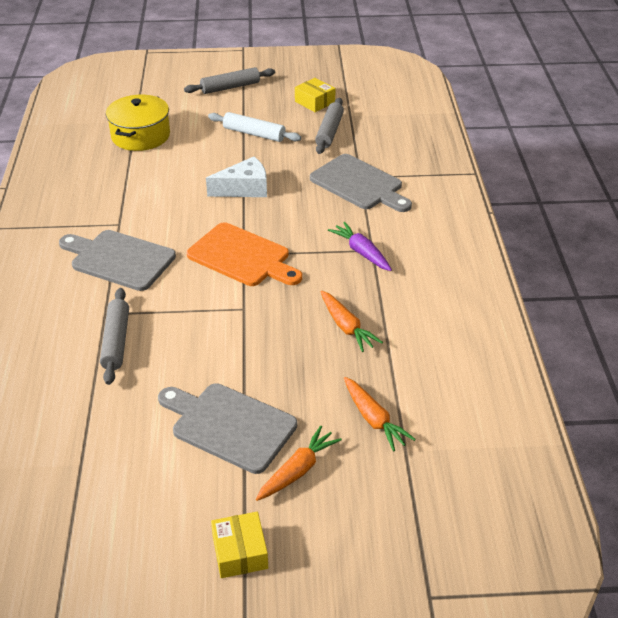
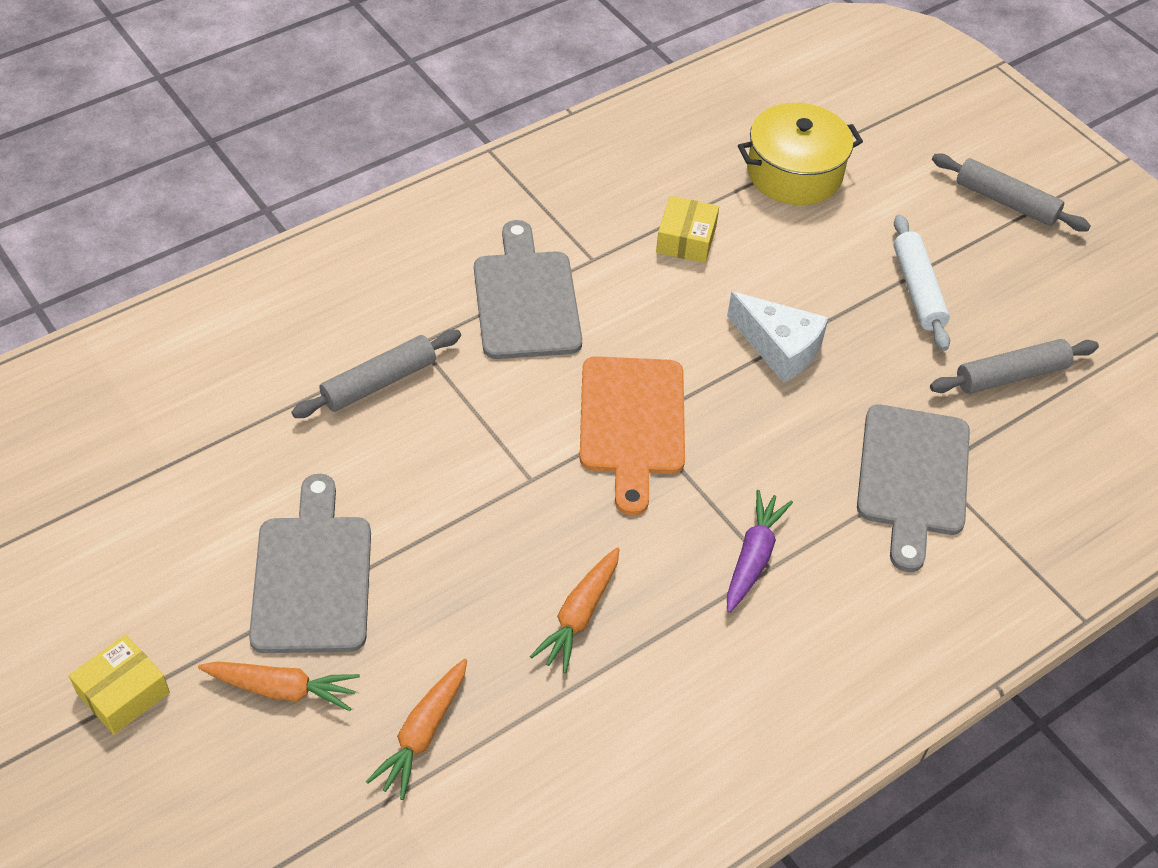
camera: 55 degrees right, 10 degrees up
yellow box [295,78,336,112] -> yellow box moved to [656,196,719,263]

